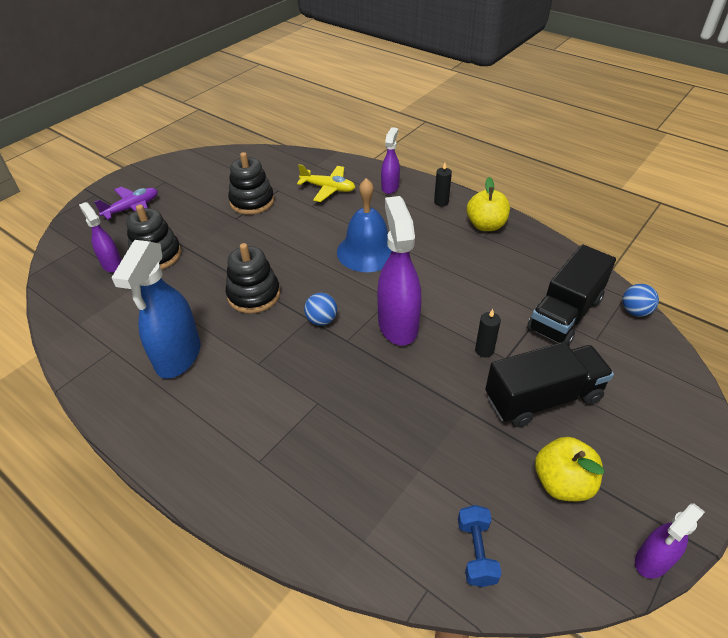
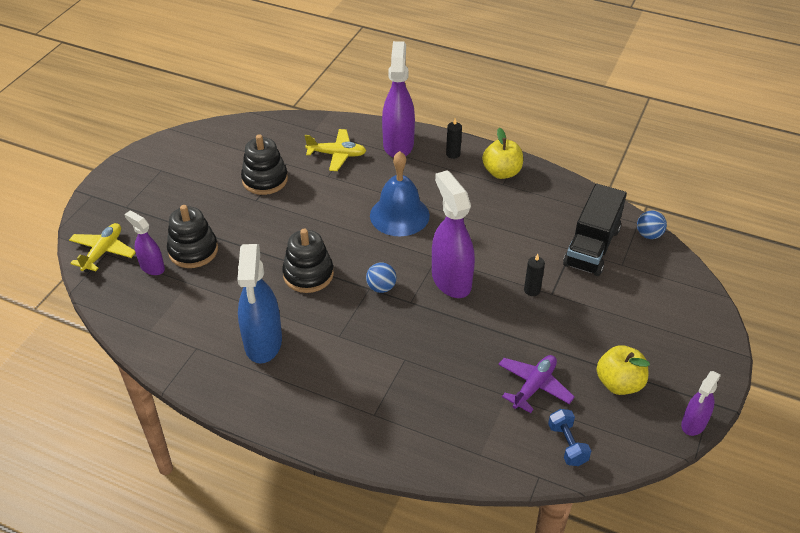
camera: 15 degrees left, 0 degrees up
purple plane [94,187,158,220] -> purple plane moved to [498,355,575,413]
purple spray bottle [381,127,400,194] -> purple spray bottle [382,41,415,157], size x1.79
black truck [485,342,614,427] -> none
none -> yellow plane [69,223,135,273]

